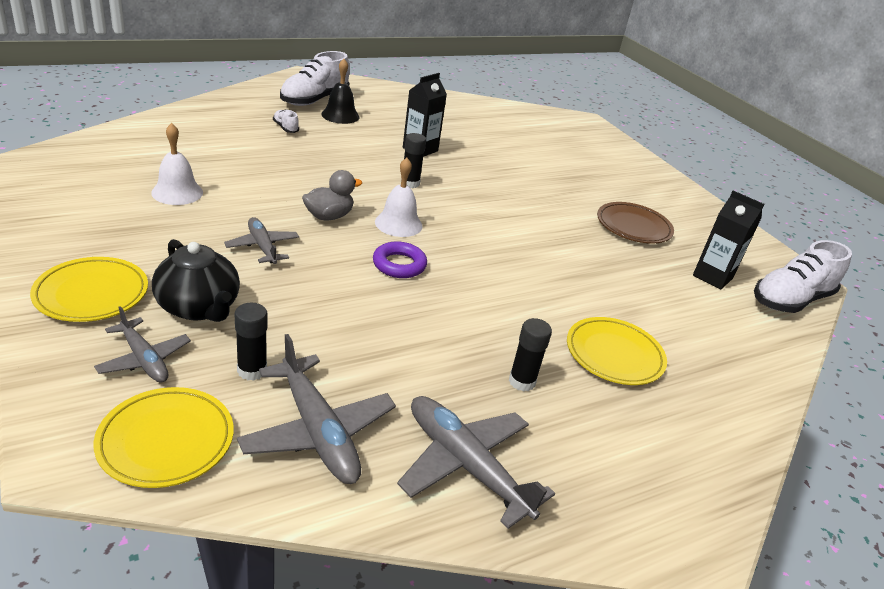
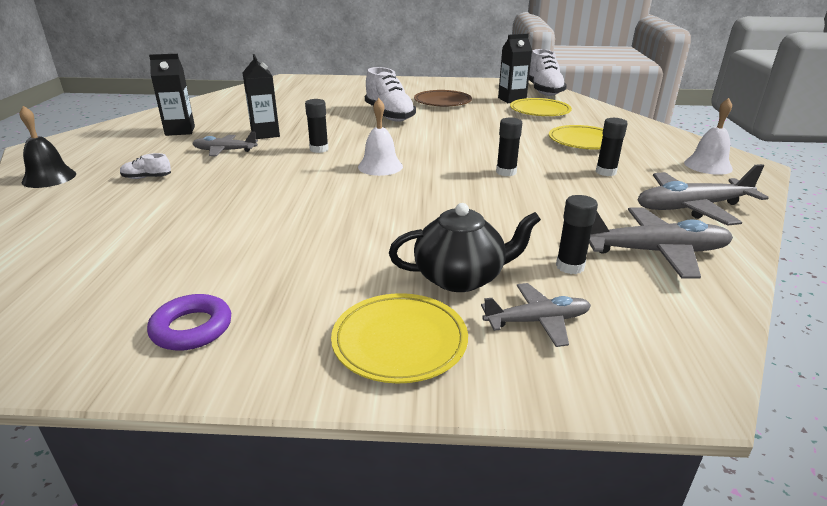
camera: 55 degrees left, 5 degrees down
yellow plate [94,387,234,488] -> yellow plate moved to [510,98,572,116]
white bell [151,123,203,205] -> white bell moved to [684,98,733,175]
grey plane [224,217,299,264] -> grey plane moved to [192,132,258,156]
white shoe [280,51,350,106] -> white shoe moved to [365,67,416,122]
grey duck [302,170,362,220] -> none
black bell [321,59,360,124] -> black bell moved to [20,106,76,188]
purple ring [373,241,427,278] -> purple ring moved to [147,294,231,351]
none -> black carton [149,54,195,136]
none -> black glue stick [496,117,522,176]

